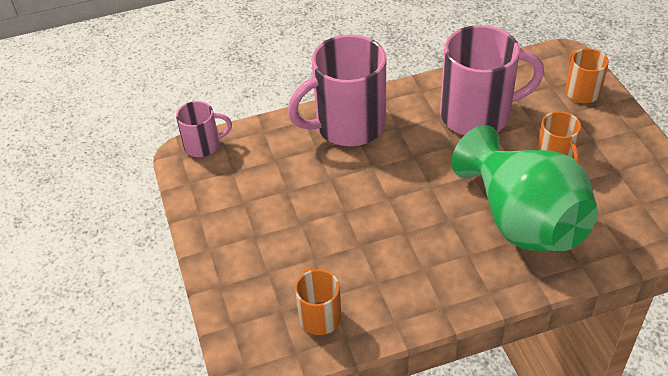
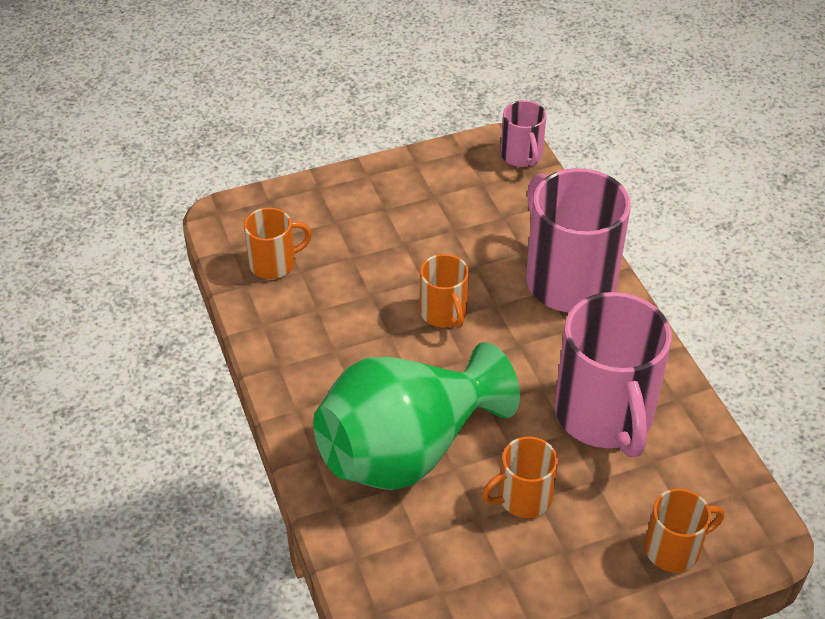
camera: 85 degrees right, 0 degrees up
none -> orange mug [420,254,469,329]

